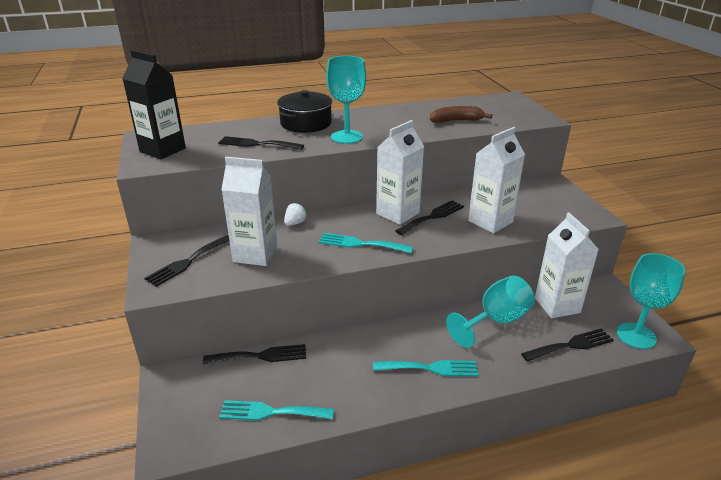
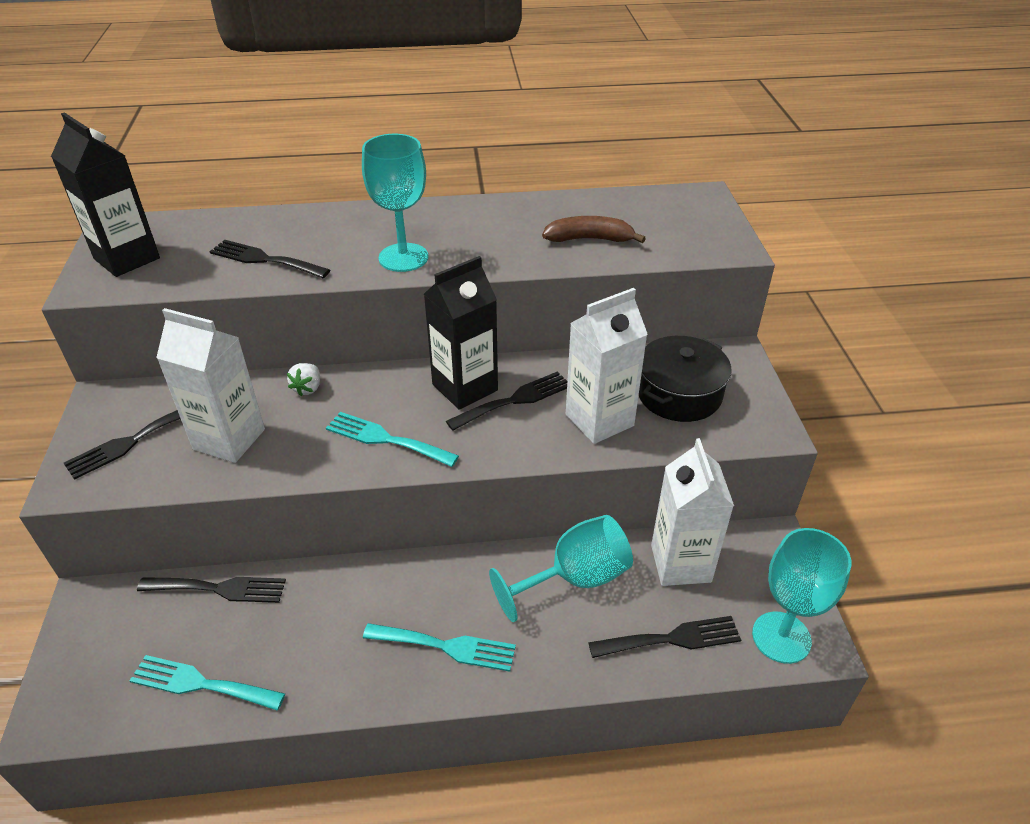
camera: 10 degrees right, 10 degrees up
black pot [277,90,332,133] -> black pot moved to [639,336,732,422]
white strawberry [284,203,307,226] -> white strawberry turned 150 degrees clockwise [287,363,320,396]
white carton [376,120,424,225] -> black carton [424,256,498,410]

